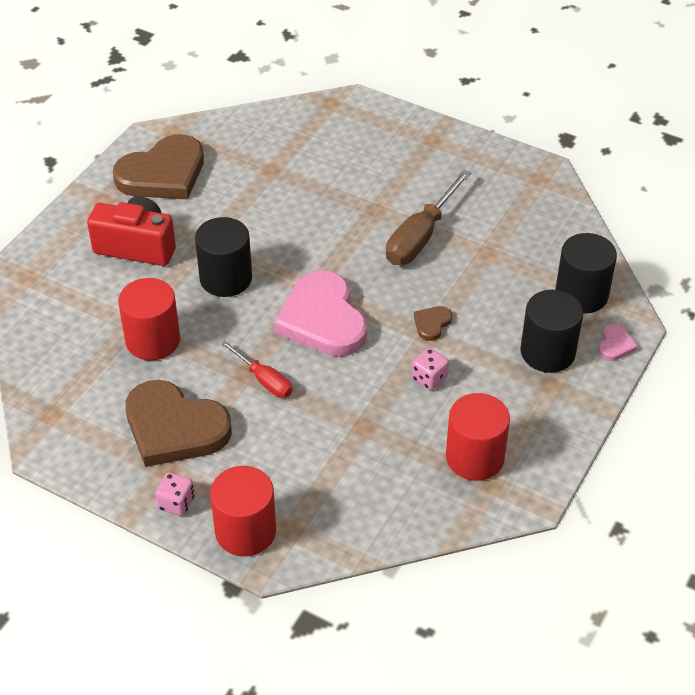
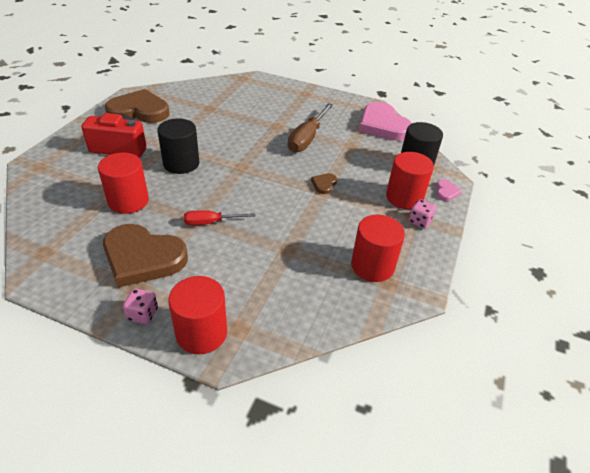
camera: 10 degrees left, 5 degrees down
brown heart [113,134,204,199] -> brown heart turned 135 degrees counterclockwise [105,89,169,123]
red screwdriver [220,340,292,398] -> red screwdriver turned 135 degrees clockwise [184,210,255,225]
pink heart [274,270,367,357] -> pink heart moved to [359,102,412,141]
pink dice [412,348,449,390] -> pink dice moved to [409,199,436,229]
black cylinder [521,290,583,373] -> red cylinder [386,152,434,209]

